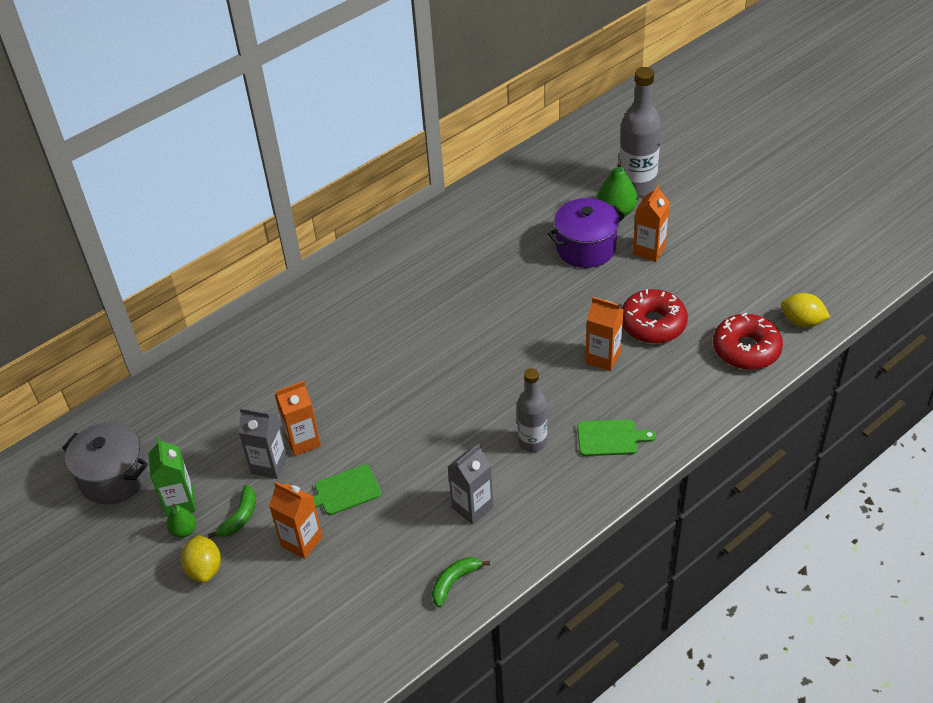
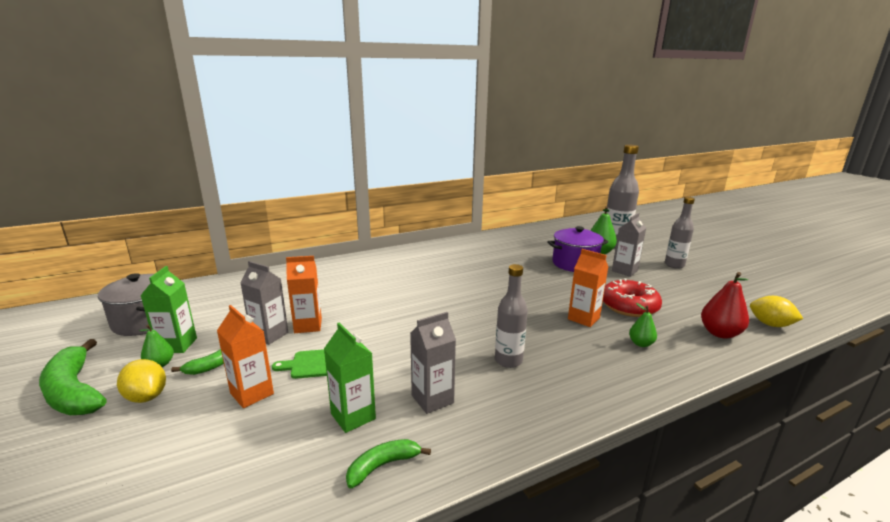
camera: 10 degrees right, 25 degrees down
yellow lemon [181,535,221,583] -> yellow lemon turned 45 degrees counterclockwise [117,359,166,403]
green cutting board [577,419,656,456] -> none
orange carton [633,185,670,262] -> grey carton [612,213,646,277]
red donut [713,313,783,370] -> red pear [701,272,749,339]
none -> green banana [39,339,107,415]
none -> green carton [324,322,376,433]
none -> green pear [629,303,657,347]
none -> grey bottle [665,197,695,269]

